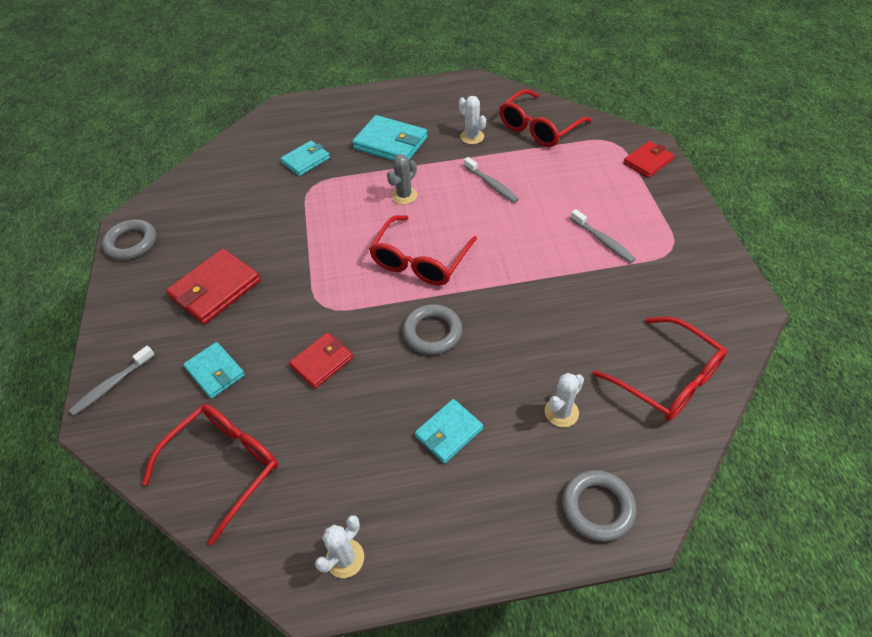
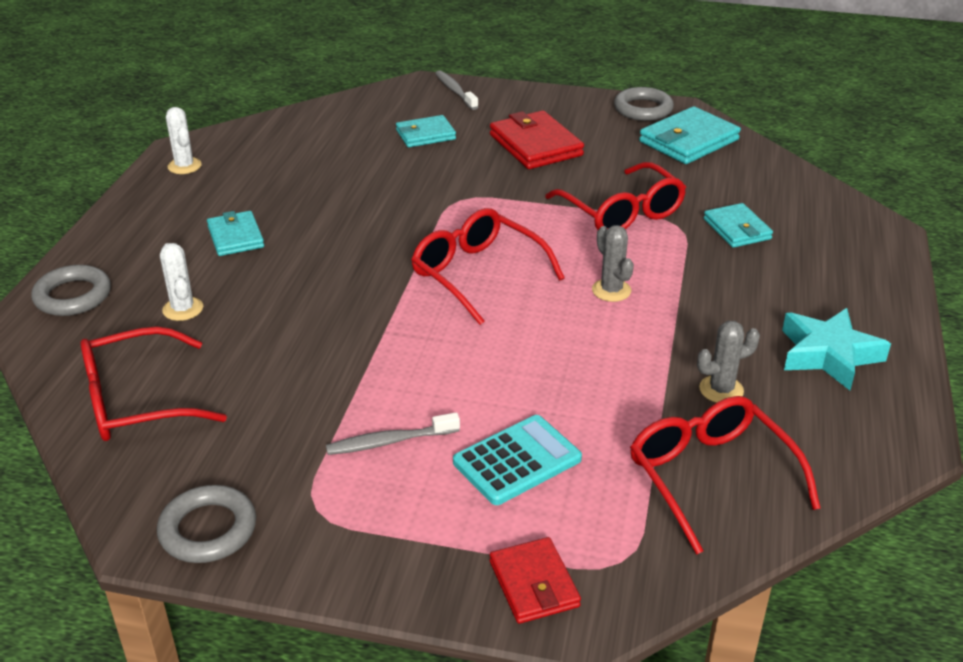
camera: 110 degrees right, 15 degrees down
red glasses [142,404,278,545] -> red glasses moved to [545,162,686,230]
red wallet [289,333,353,389] -> none
turquoise wallet [352,115,427,161] -> turquoise wallet moved to [639,106,741,164]
grey ring [403,304,462,355] -> grey ring moved to [157,485,256,563]
white cactus [459,96,486,144] -> grey cactus [697,321,760,403]
grey toothbrush [464,157,519,203] -> none
none -> turquoise calculator [453,415,582,505]
none -> turquoise star [782,308,891,390]

